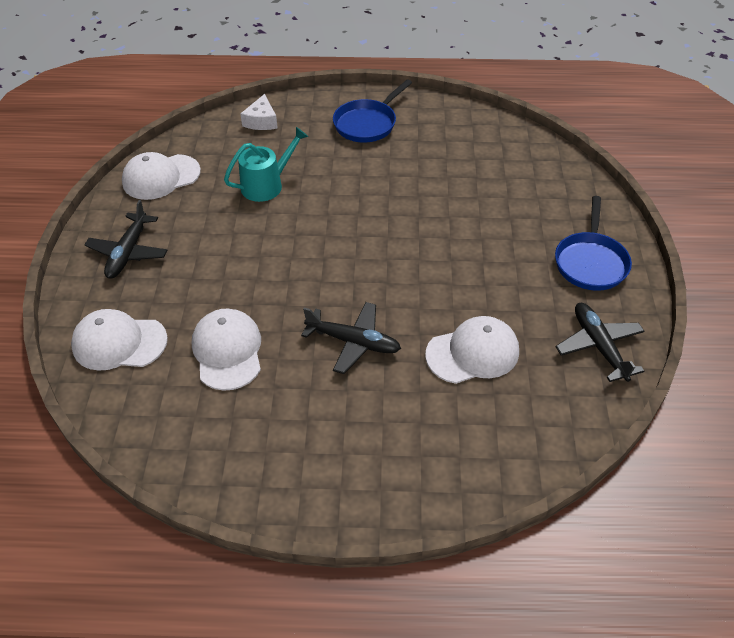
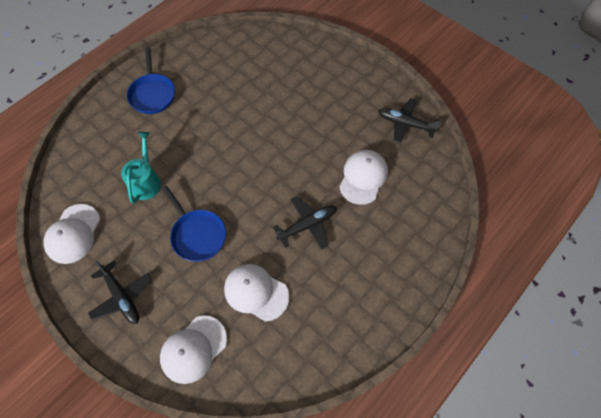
camera: 50 degrees left, 15 degrees up
white cheese [240,94,278,130] -> none
blue pan [555,196,632,291] -> blue pan moved to [162,186,226,262]

